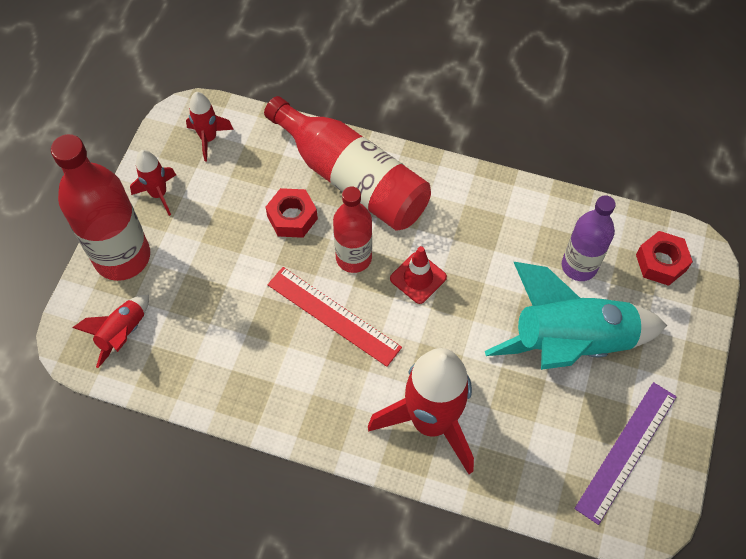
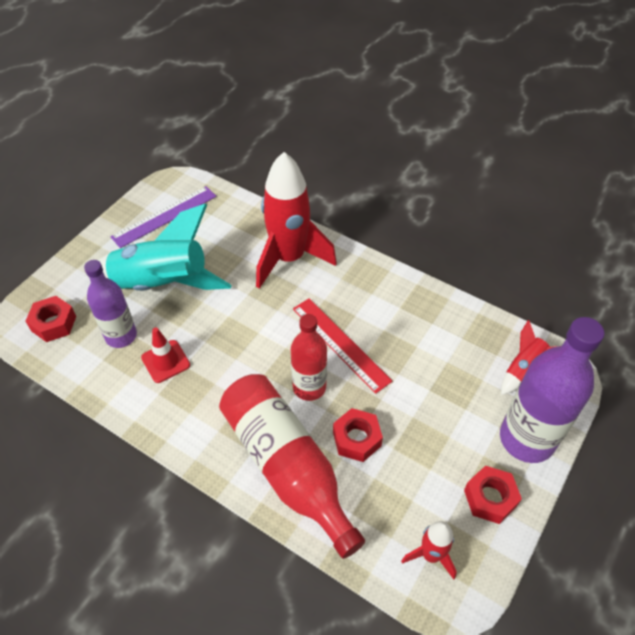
camera: 165 degrees left, 10 degrees down
red bottle [51,134,150,281] -> purple bottle [500,317,605,463]
red rocket [130,150,176,216] -> red nut [464,466,522,524]
red traffic cone [390,246,447,304] -> red traffic cone moved to [141,327,190,383]

